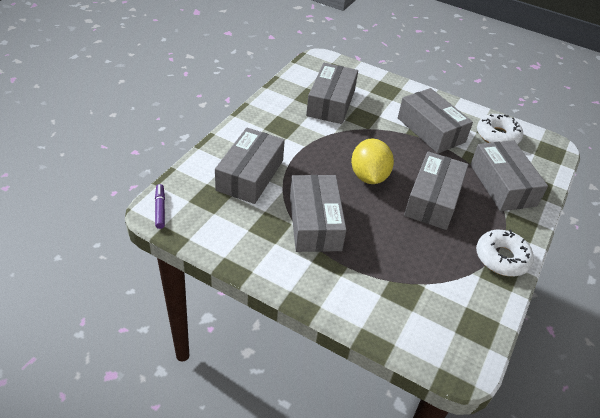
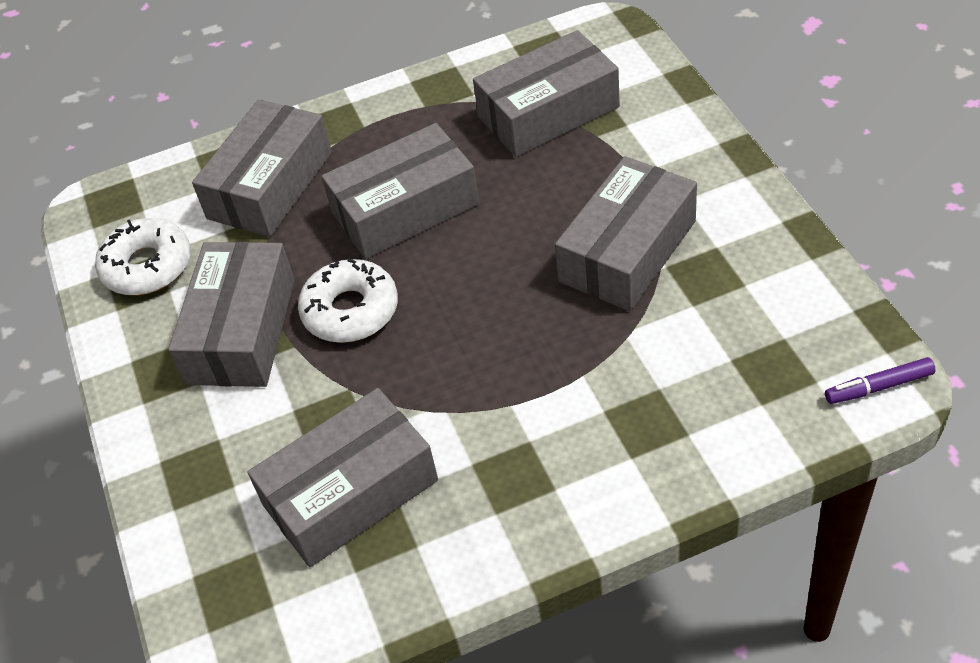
camera: 130 degrees left, 5 degrees up
purple marker [155,184,165,229] -> purple marker turned 45 degrees clockwise [825,357,936,404]
grey box [215,128,285,204] -> grey box moved to [473,30,620,157]
yellow lemon [351,139,394,184] -> none
white donut [476,230,534,276] -> white donut moved to [298,258,398,343]

